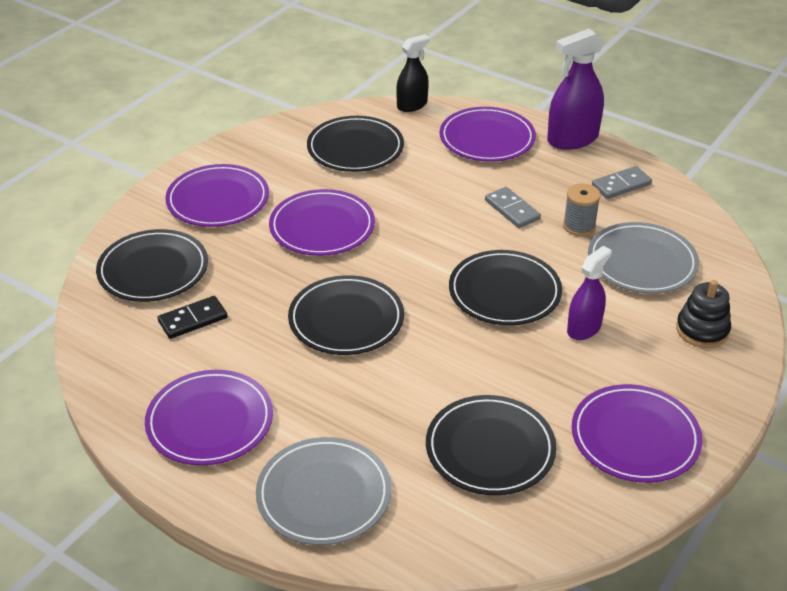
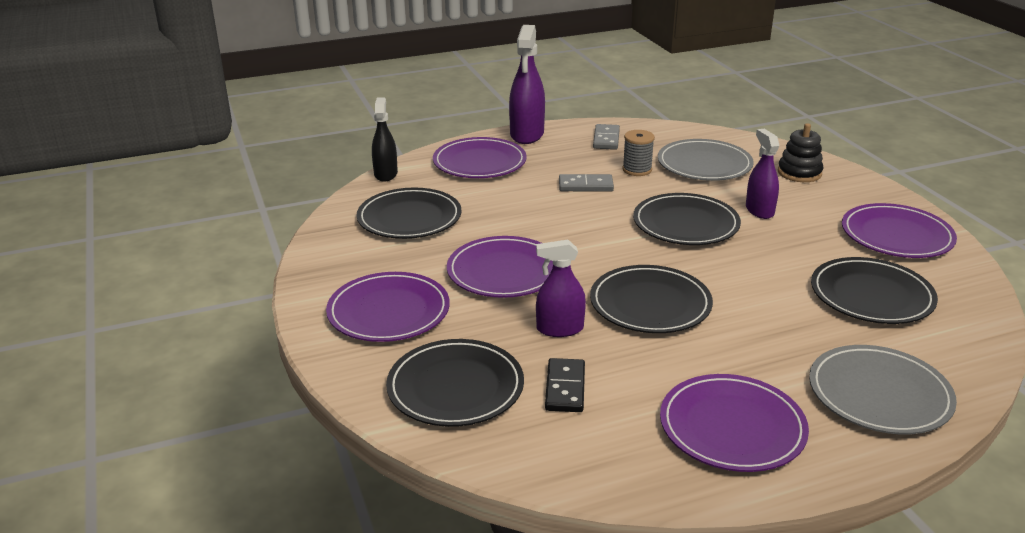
camera: 55 degrees left, 10 degrees down
none -> purple spray bottle [536,240,586,337]

